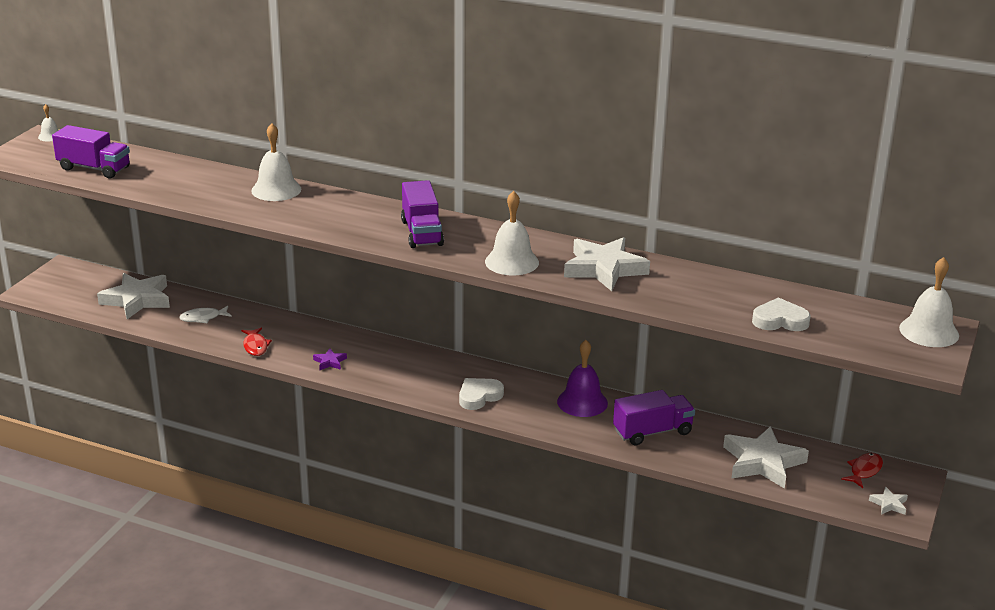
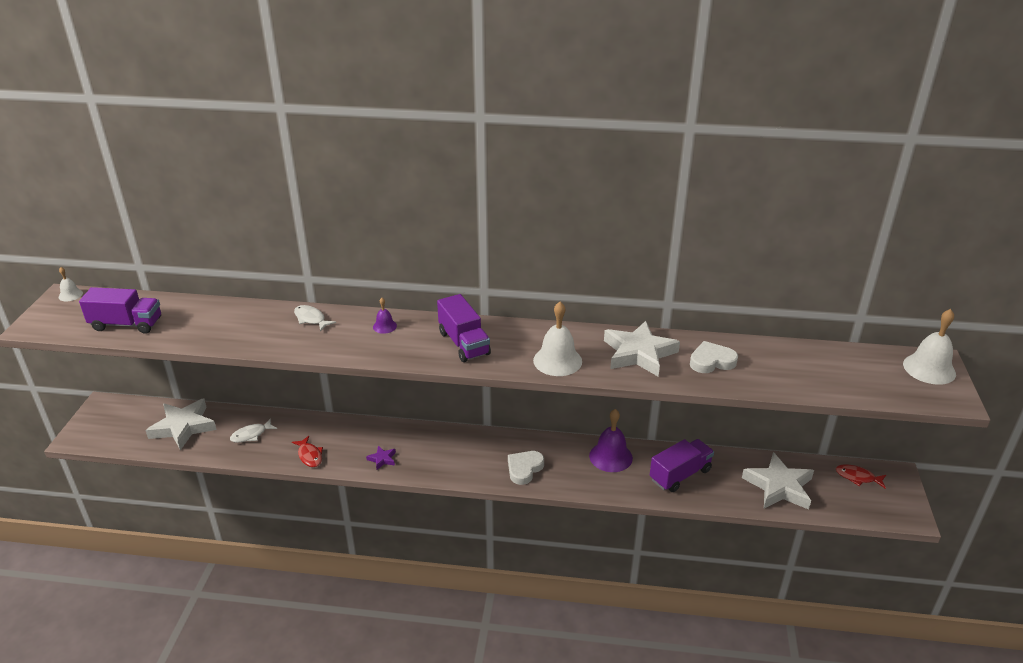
camera: 15 degrees left, 5 degrees up
white bell [251,123,301,201] -> white fish [294,305,336,331]
white heart [752,297,811,331] -> white heart moved to [690,341,738,373]
red fish [841,453,883,488] -> red fish turned 90 degrees counterclockwise [836,464,886,488]
white star [869,487,908,515] -> none
none -> purple bell [373,298,397,334]

